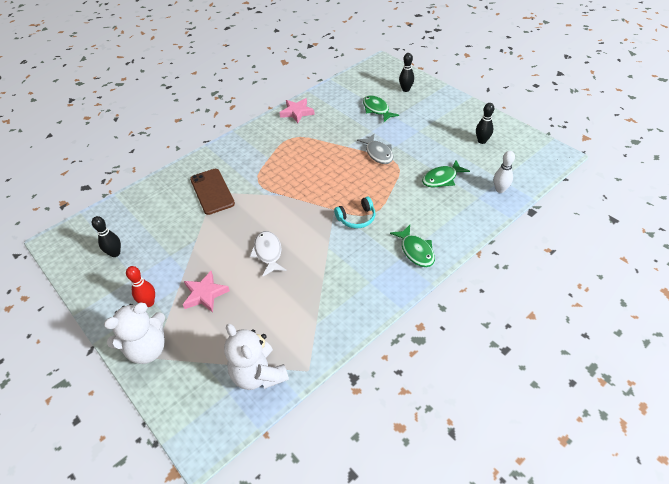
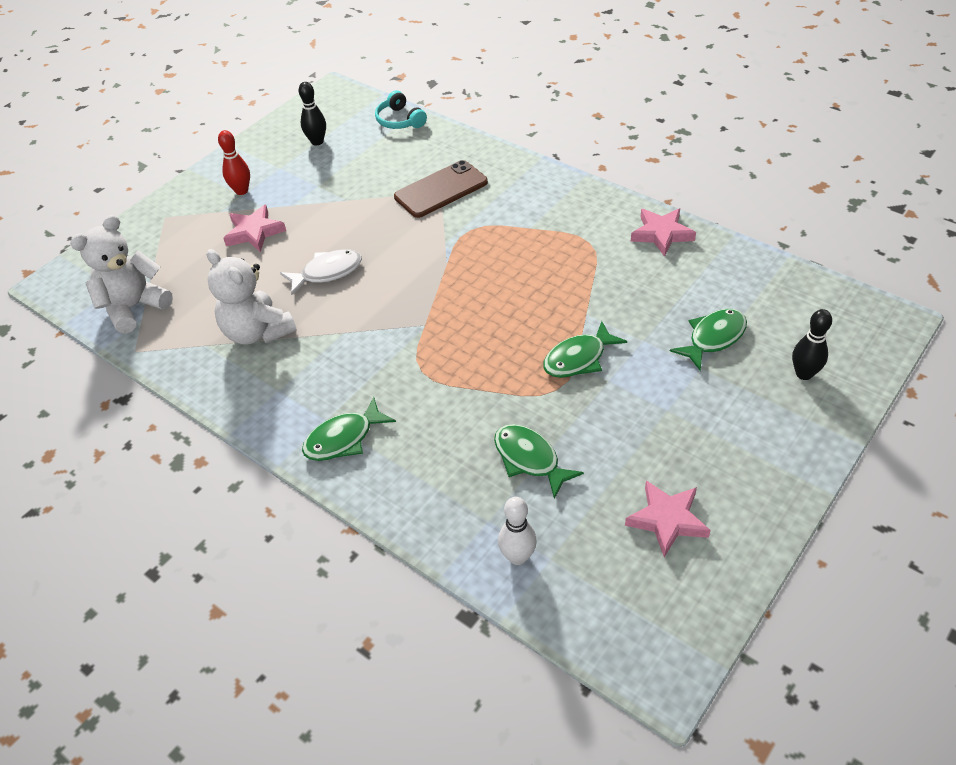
camera: 80 degrees right, 0 degrees up
white teddy bear [104,303,165,364] -> white teddy bear moved to [207,249,297,344]
turquoise headphones [334,196,376,228] -> turquoise headphones moved to [375,91,427,129]
grey fish [357,134,393,164] -> green fish [543,321,627,378]
black bowling pin [476,103,494,144] -> pink star [625,480,711,557]

